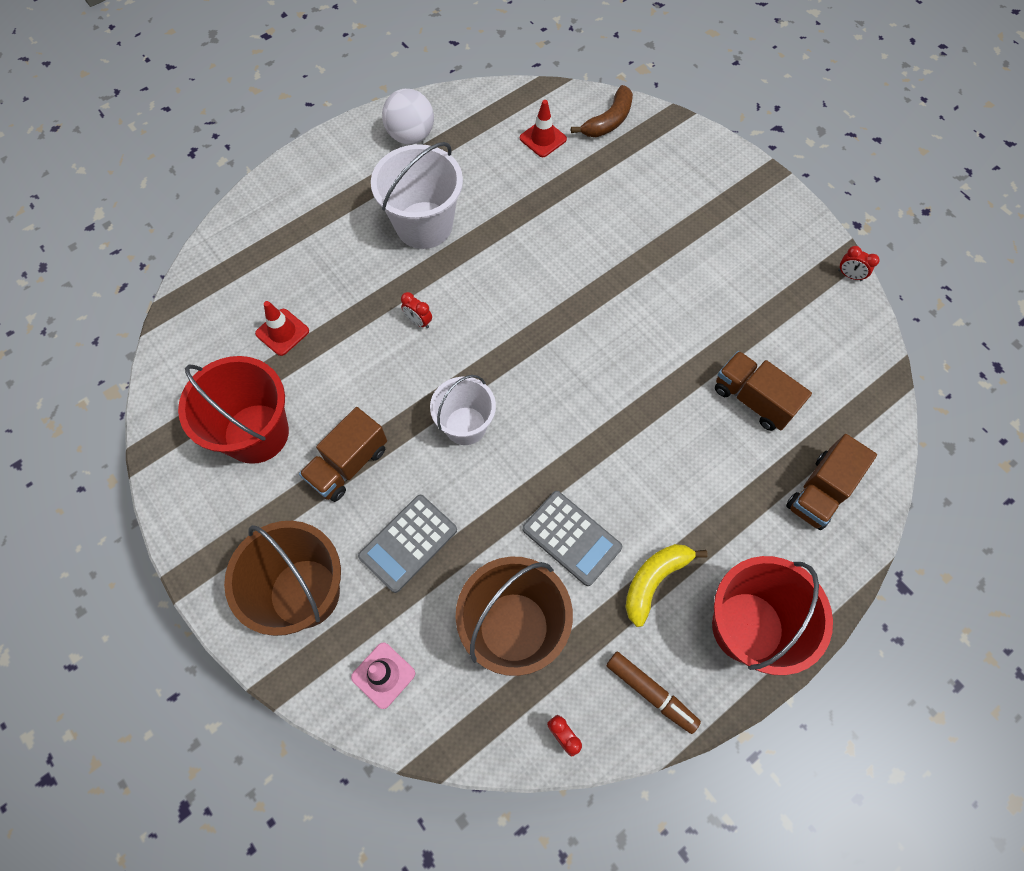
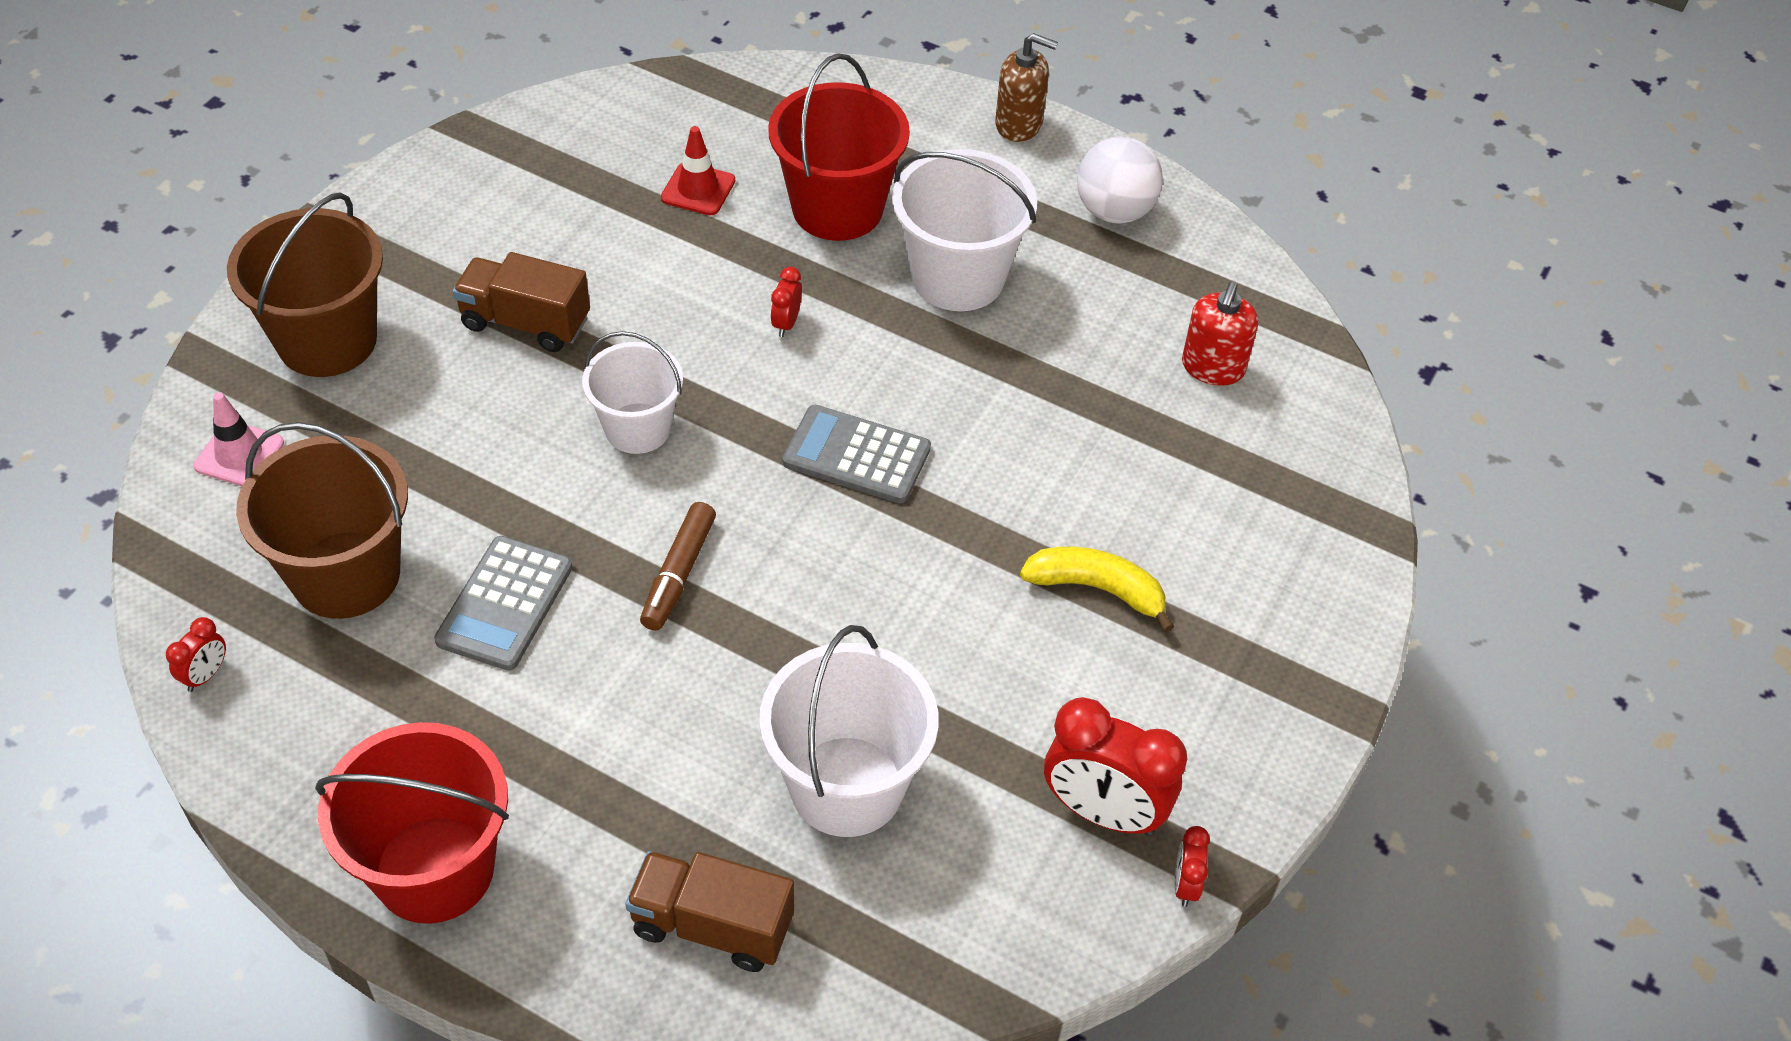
camera: 65 degrees right, 15 degrees down
red bucket [178,356,289,464] -> red bucket moved to [768,53,910,241]
grey calculator [358,495,457,593] -> grey calculator moved to [782,405,931,503]
red traffic cone [520,100,567,157] -> red soap dispenser [1182,282,1258,386]
brown banana [571,85,633,137] -> none
brown marker [606,652,701,734] -> brown marker moved to [640,502,716,631]
yellow banana [625,544,708,627] -> yellow banana moved to [1020,546,1174,632]
brown truck [715,351,812,431] -> white bucket [759,625,939,837]
none -> brown soap dispenser [995,33,1058,142]
none -> red clock [1044,697,1187,835]

